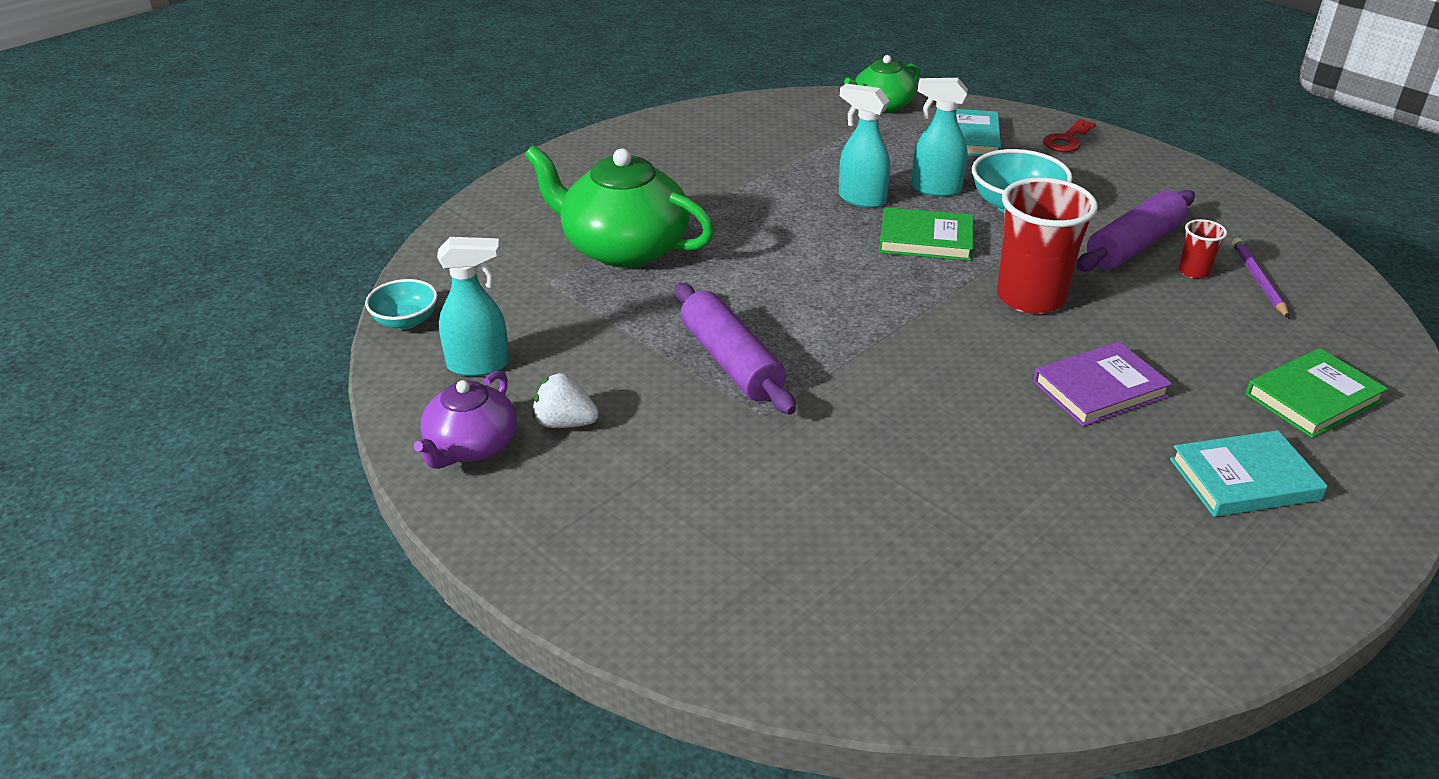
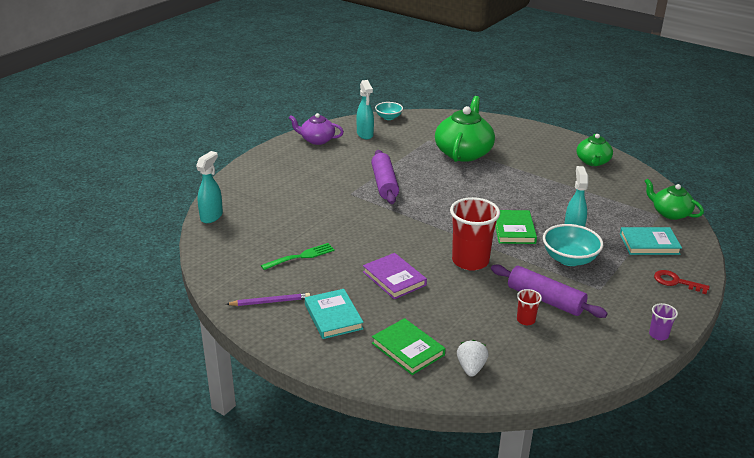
camera: 80 degrees right, 5 degrees down
white strawberry [532,373,599,428] -> white strawberry moved to [457,340,488,377]
purple rolling pin [675,283,796,414] -> purple rolling pin turned 60 degrees counterclockwise [371,150,399,204]
turquoise spray bottle [839,84,890,208] -> turquoise spray bottle moved to [196,151,223,223]
purple pencil [1232,238,1289,318] -> purple pencil moved to [226,293,310,306]
none -> green fork [261,243,335,270]
none -> green teapot [576,134,613,166]
none -> purple cup [649,303,678,340]

